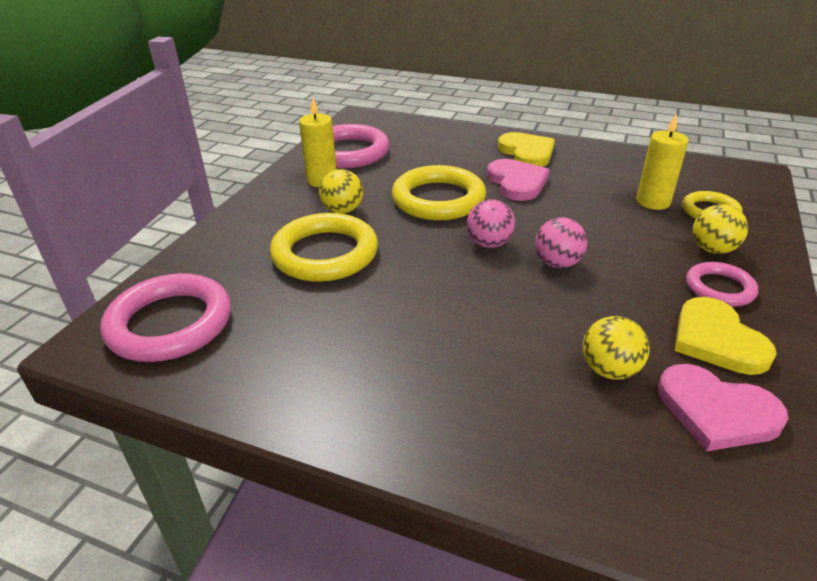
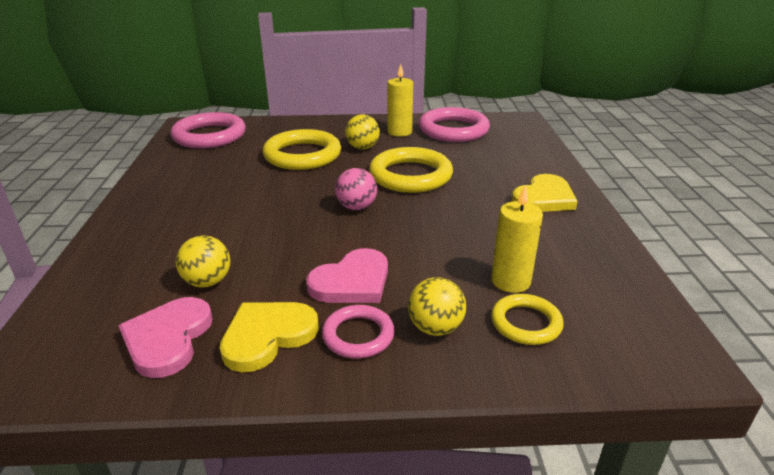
camera: 65 degrees right, 5 degrees down
pink heart [487,159,549,201] -> pink heart moved to [306,248,388,303]
pink ball [535,217,587,268] -> none

